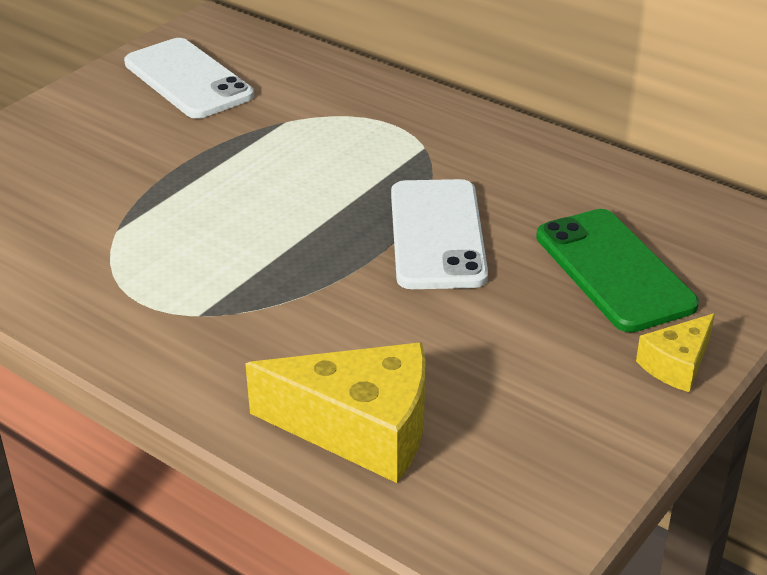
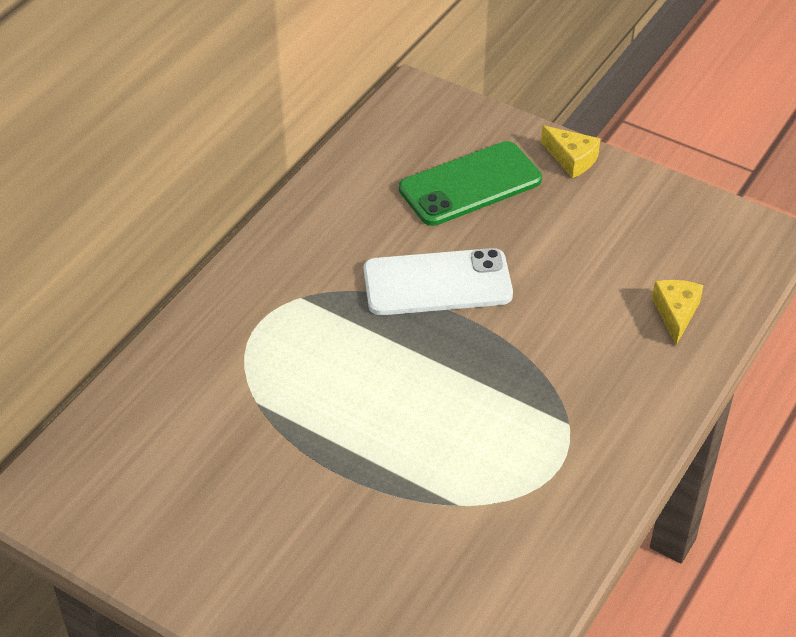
camera: 95 degrees left, 10 degrees up
white phone [124,38,254,119] -> none
yellow cheese [245,342,426,483] -> yellow cheese [652,280,704,345], size x0.52

